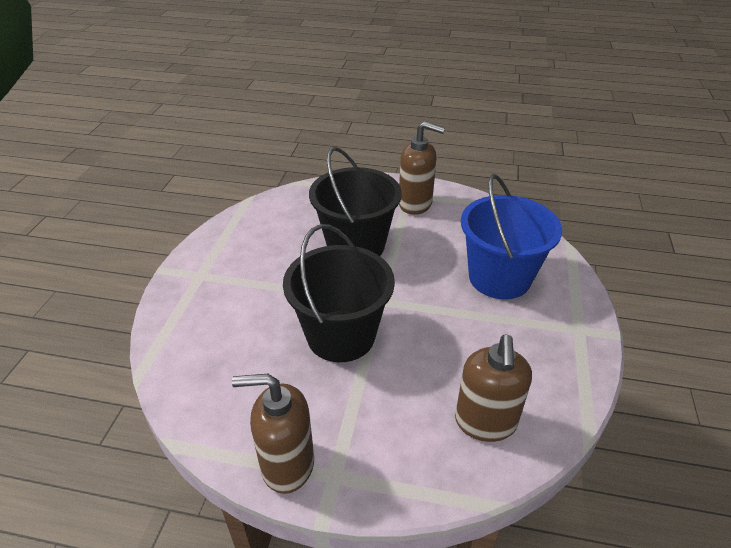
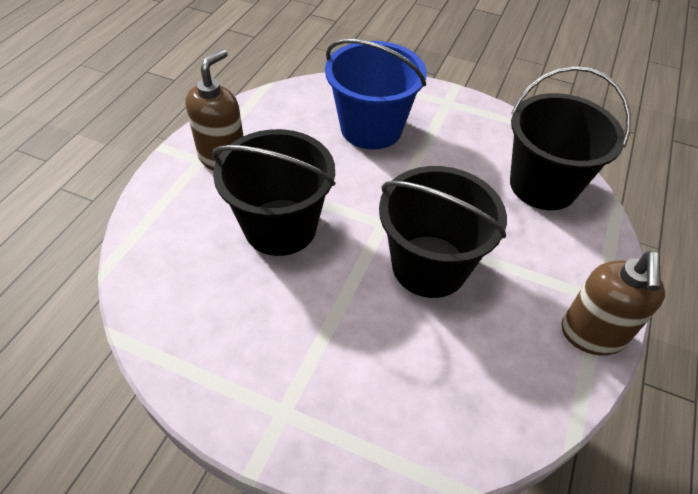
camera: 80 degrees left, 10 degrees up
brown soap dispenser [455,335,532,442] -> black bucket [510,66,631,210]

